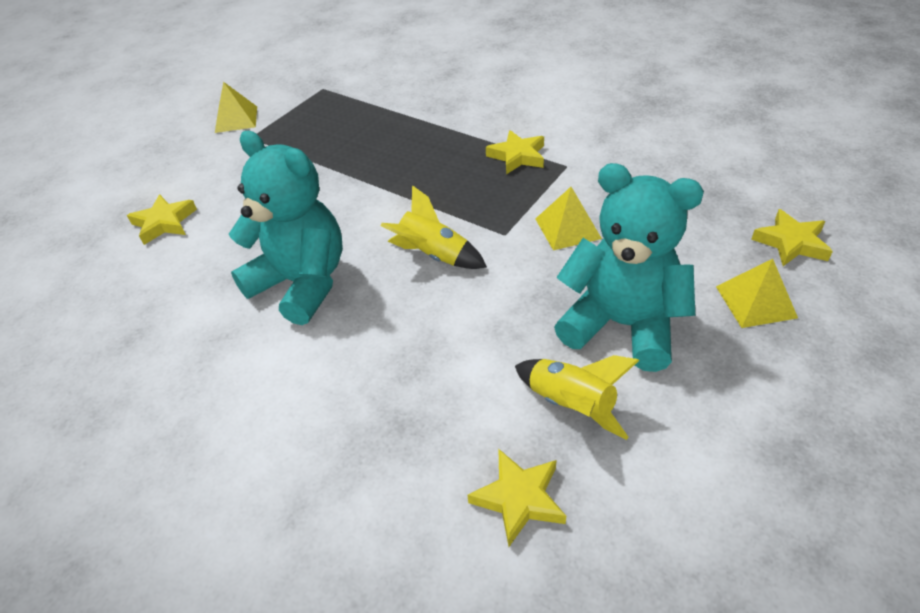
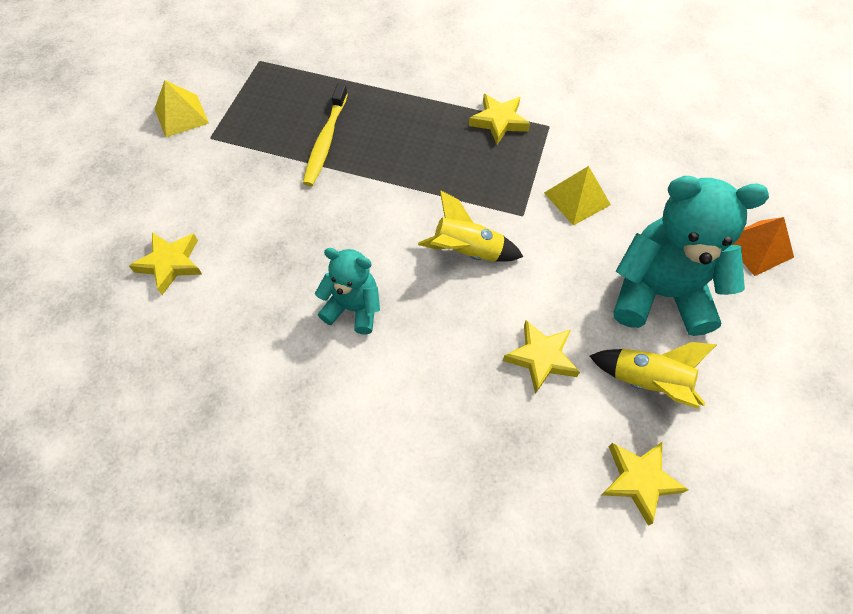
camera: 20 degrees left, 15 degrees up
turquoise teddy bear [229,131,343,325] -> turquoise teddy bear [315,248,380,334], size x0.56
yellow pyramid [716,259,798,328] -> orange pyramid [732,217,794,276]
yellow star [751,209,833,266] -> yellow star moved to [503,320,580,394]
none -> yellow toothbrush [303,83,348,186]

